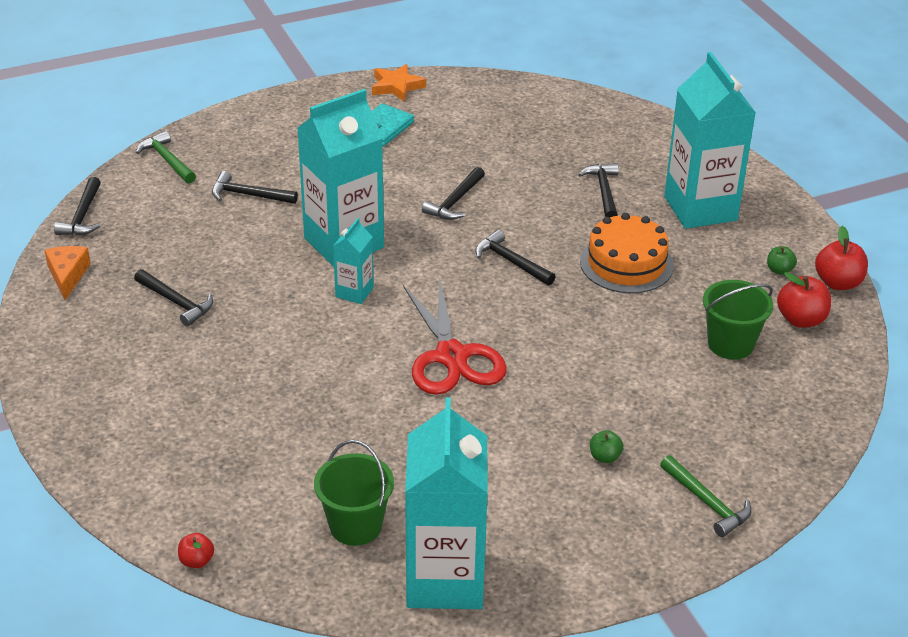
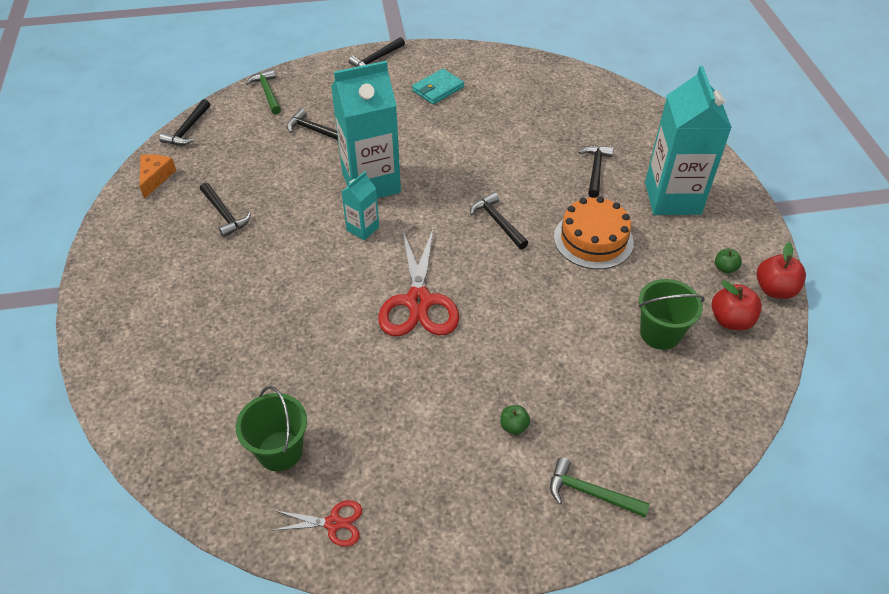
camera: 15 degrees right, 10 degrees up
red apple [178,533,214,568] -> none
orange star [372,64,426,102] -> none
turquoise carton [405,398,488,609] -> red scissors [271,500,362,547]
black hammer [422,167,485,220] -> black hammer moved to [349,37,405,67]
green hammer [660,455,752,537] -> green hammer turned 135 degrees clockwise [550,457,650,517]

